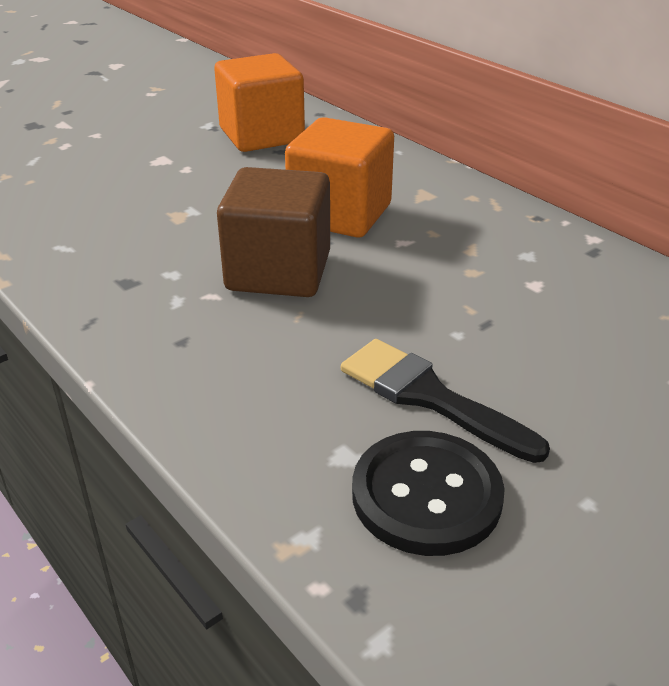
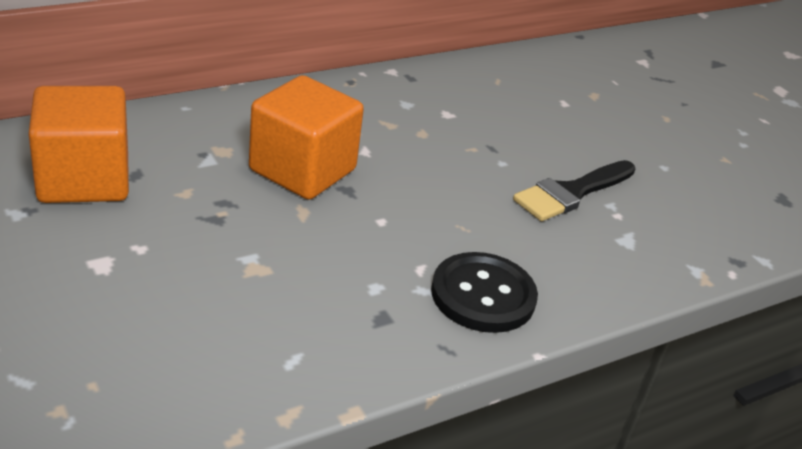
camera: 85 degrees left, 0 degrees up
brown cube [217,167,330,297] -> none
black button [352,431,505,556] -> black button moved to [431,252,538,333]

